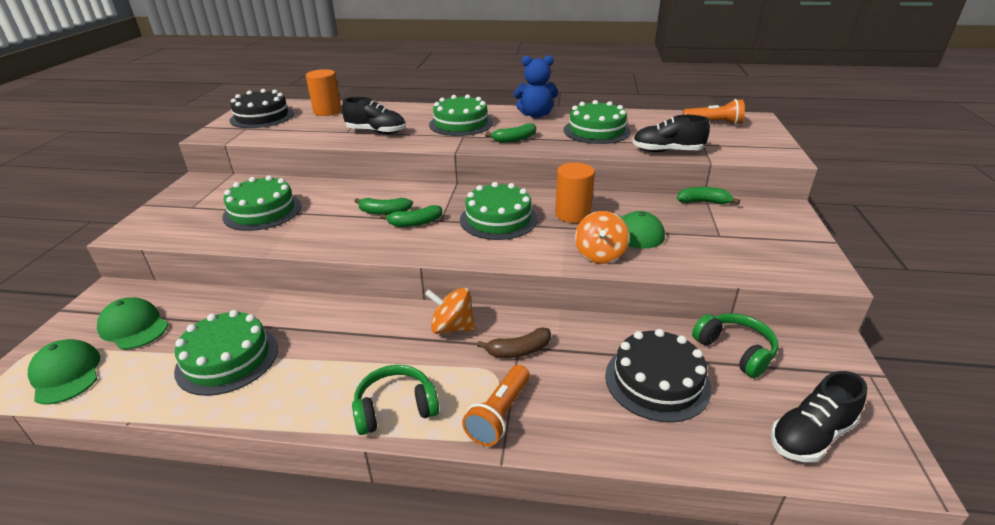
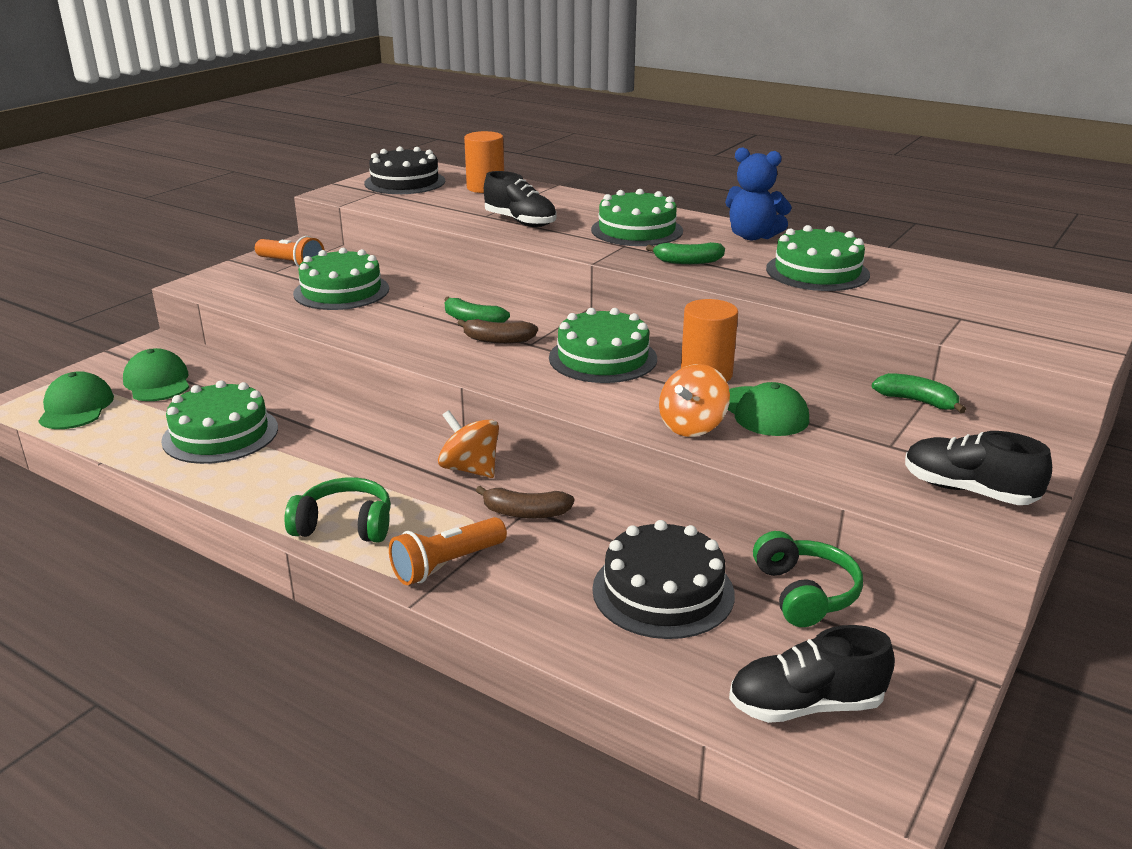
camera: 25 degrees right, 5 degrees down
green banana [380,205,442,227] -> brown banana [458,319,538,344]
black shoe [632,115,710,152] -> black shoe moved to [905,431,1052,505]
orange flashlight [683,99,745,125] -> orange flashlight moved to [255,236,324,268]

